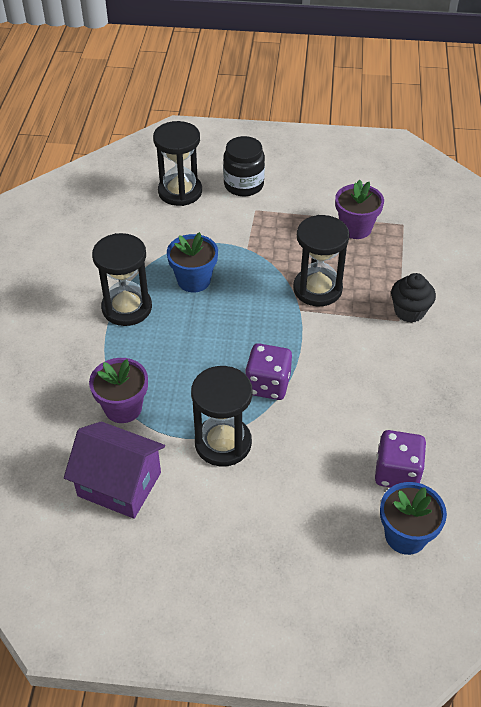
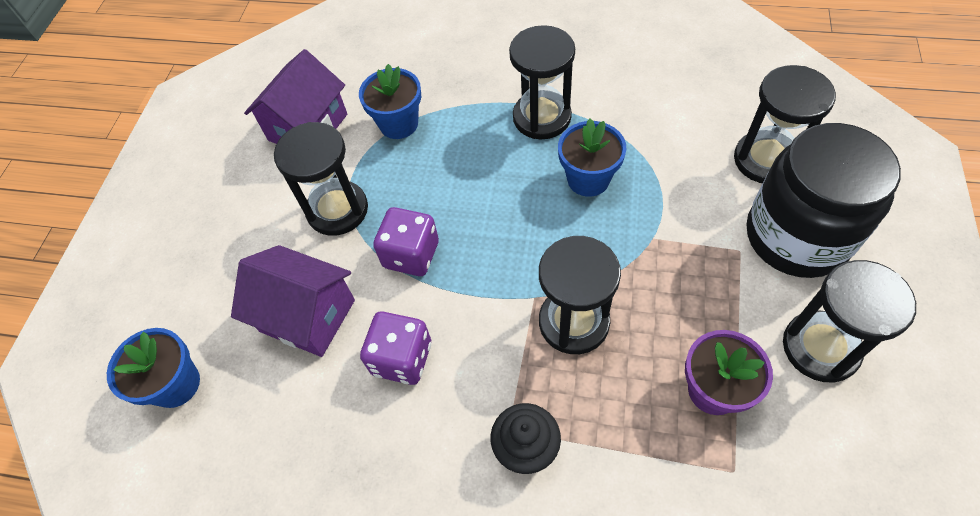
camera: 100 degrees right, 10 degrees up
purple flower pot [89,358,148,423] -> blue flower pot [359,64,421,139]
black jar [223,136,265,196] -> black jar [747,123,901,278], size x1.67
purple dice [375,430,426,488] -> purple dice moved to [360,311,431,385]
none -> purple house [231,245,355,357]
none -> black hourglass [783,260,916,382]

